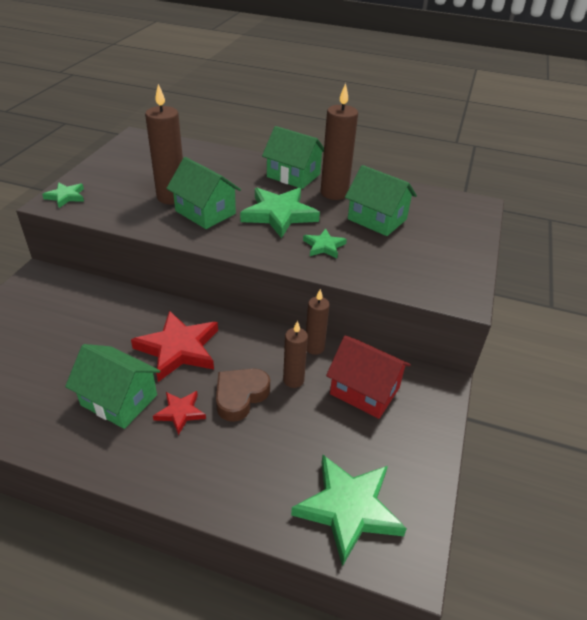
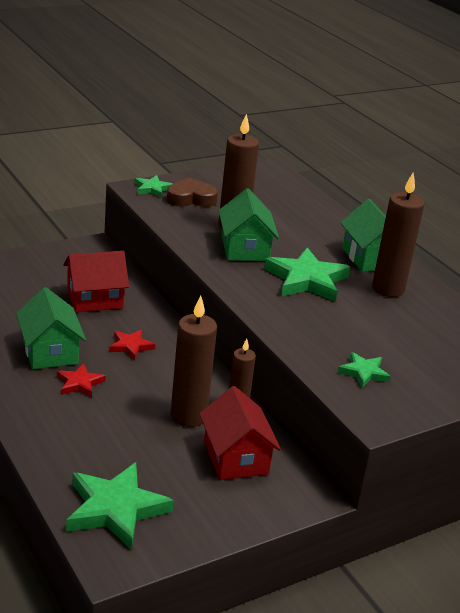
camera: 40 degrees right, 10 degrees down
red star [131,310,218,382] -> red star [109,329,155,360], size x0.53
brown heart [216,369,270,422] -> brown heart moved to [167,177,218,207]
brown candle [283,321,308,388] -> brown candle [170,295,217,427], size x1.67
green star [303,229,347,258] -> green star moved to [338,352,391,388]
green house [345,165,417,236] -> none
none -> red house [64,251,129,313]

